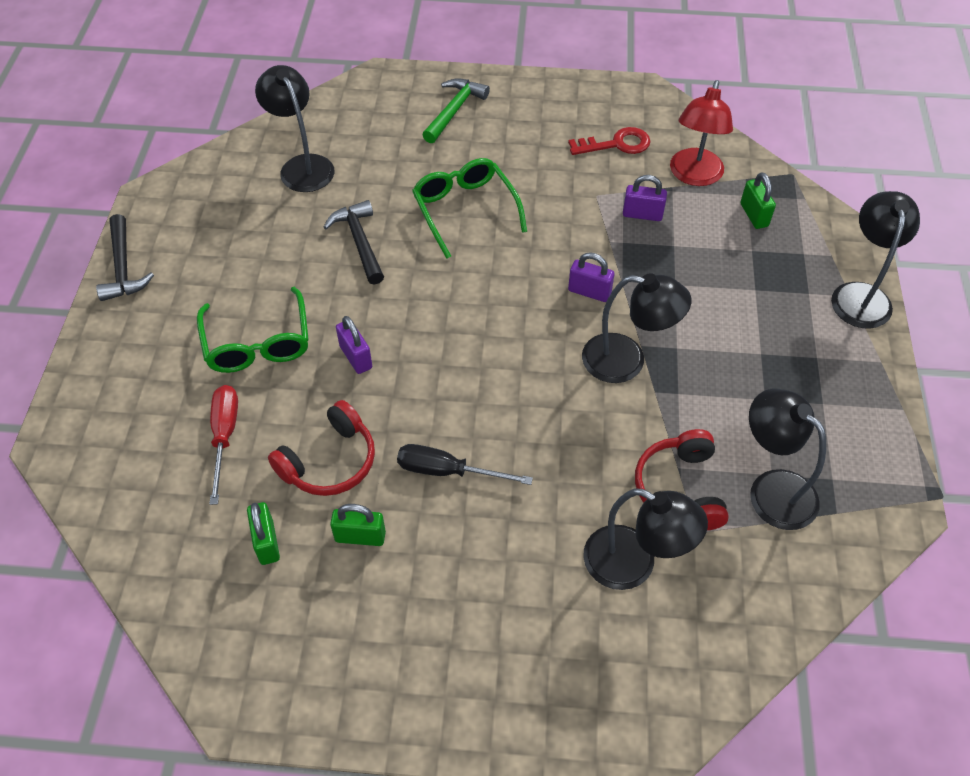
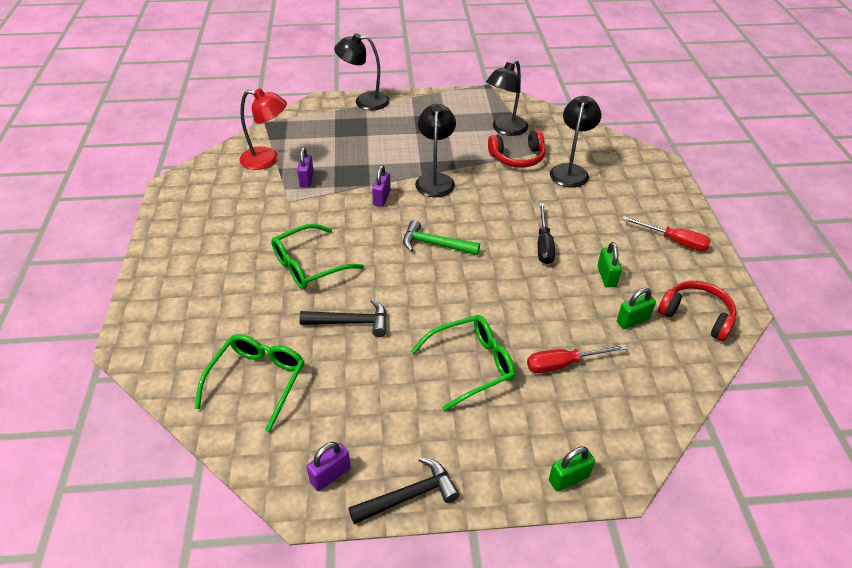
camera: 100 degrees left, 10 degrees down
black lamp [255,65,335,192] -> green glasses [195,334,305,432]
red headphones [268,400,375,496] -> red headphones moved to [658,281,736,341]
black hammer [324,200,384,285] -> black hammer turned 150 degrees counterclockwise [299,299,387,337]
purple padlock [336,316,372,374] -> purple padlock moved to [306,442,351,491]
green hammer [422,78,490,143] -> green hammer moved to [403,220,480,255]
red key [568,127,651,155] -> none
green padlock [740,172,776,229] -> green padlock moved to [549,446,595,492]
none -> red screwdriver [622,216,711,251]

